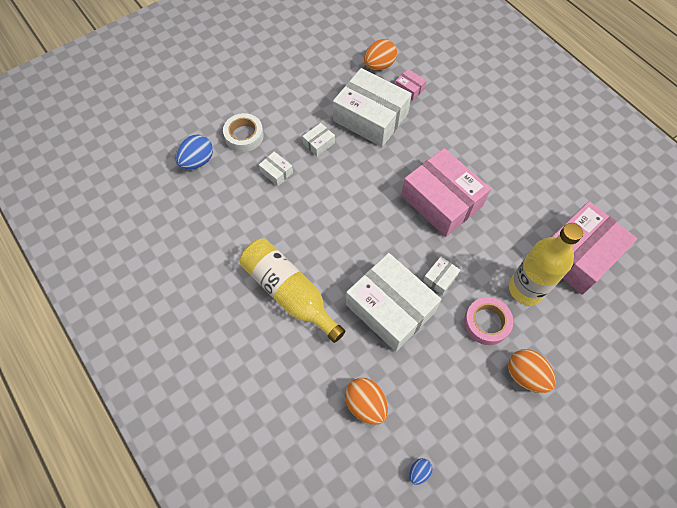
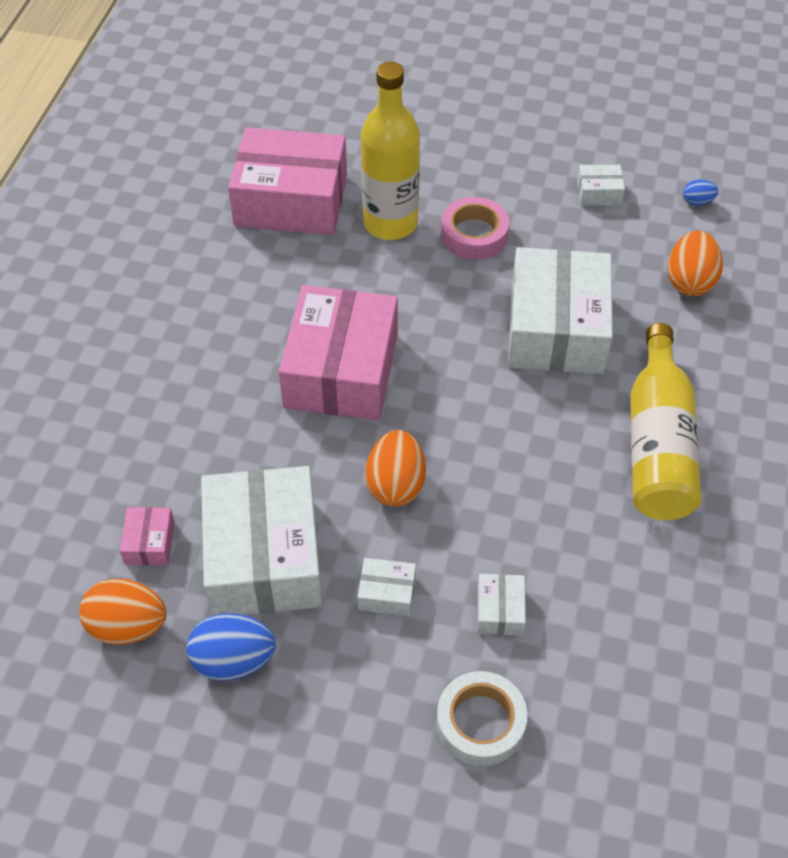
camera: 130 degrees left, 10 degrees down
blue egg [176,135,213,170] -> blue egg moved to [187,613,276,681]
white box [423,257,461,295] -> white box moved to [577,165,625,206]
orange egg [508,349,556,393] -> orange egg moved to [365,430,426,507]

